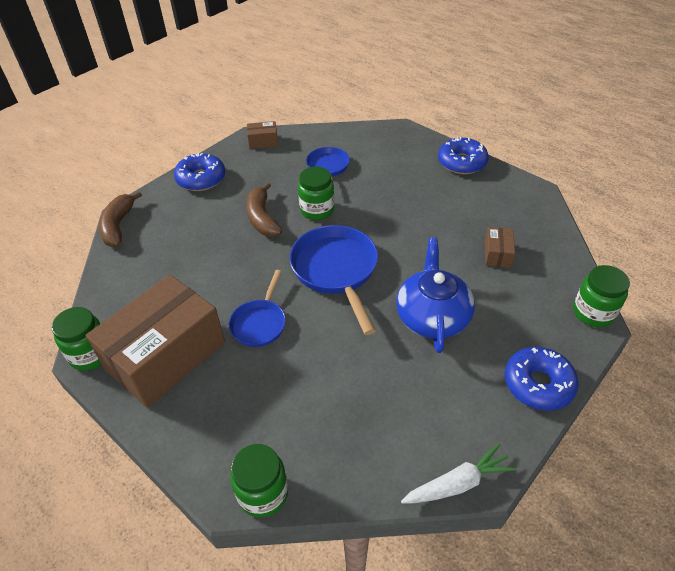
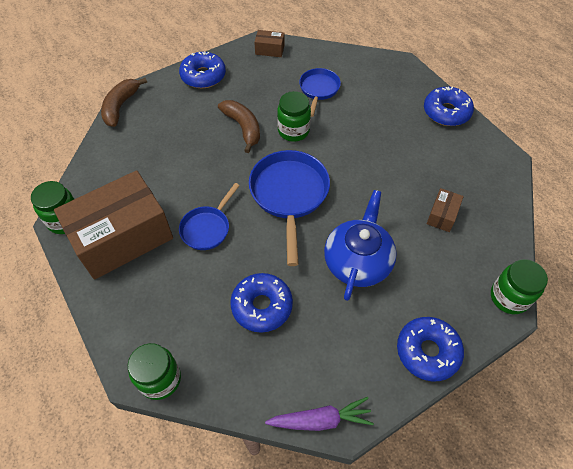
camera: 15 degrees right, 10 degrees up
brown banana [246,182,282,237] -> brown banana turned 150 degrees clockwise [218,100,260,153]
white carrot [401,443,517,504] -> purple carrot [265,397,374,431]
none -> blue donut [230,273,293,333]

